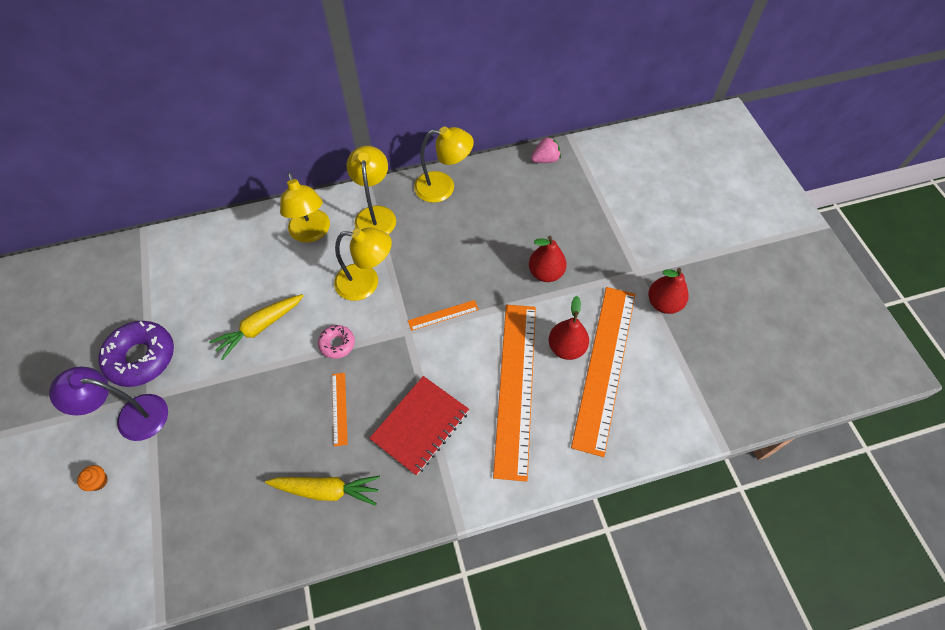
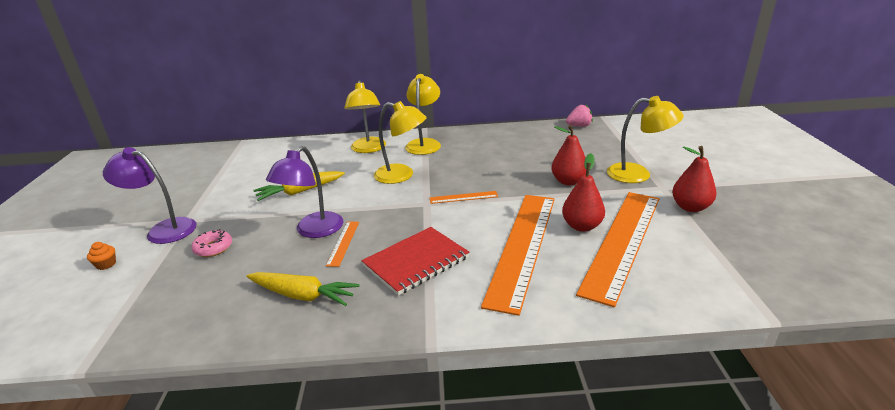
camera: 15 degrees right, 30 degrees down
purple donut [98,321,174,387] -> none
pink donut [318,325,355,359] -> pink donut moved to [191,229,232,257]
yellow lamp [414,127,474,203] -> yellow lamp moved to [607,96,684,183]
none -> purple lamp [266,146,343,238]

